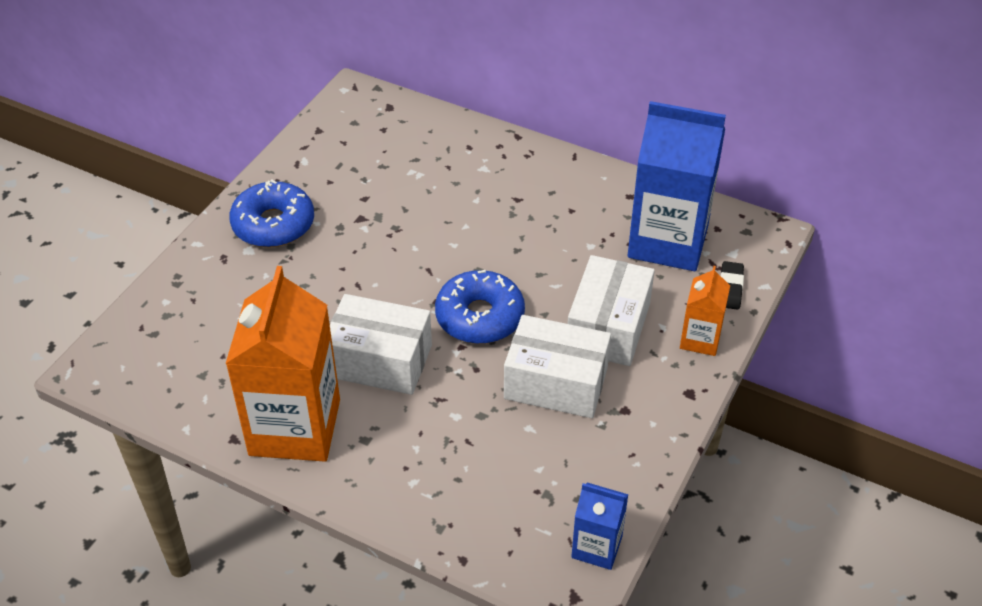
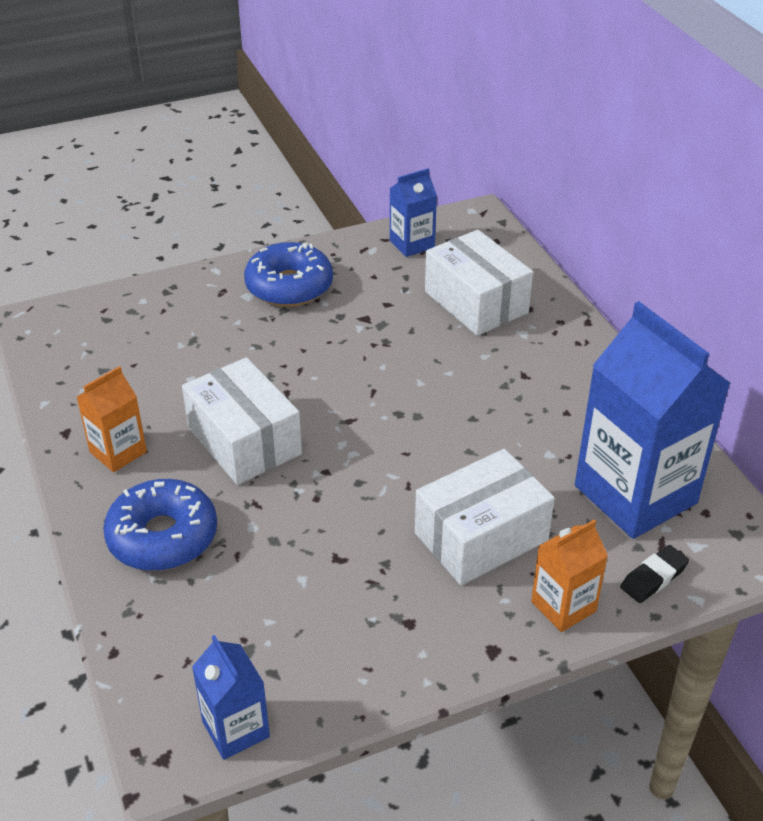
camera: 40 degrees right, 5 degrees down
orange carton [225,266,340,462] -> orange carton [77,366,147,472], size x0.49
blue donut [435,270,525,344] -> blue donut moved to [103,479,217,571]
white box [504,315,611,418] -> white box moved to [425,230,533,336]
none -> blue carton [390,168,437,257]

